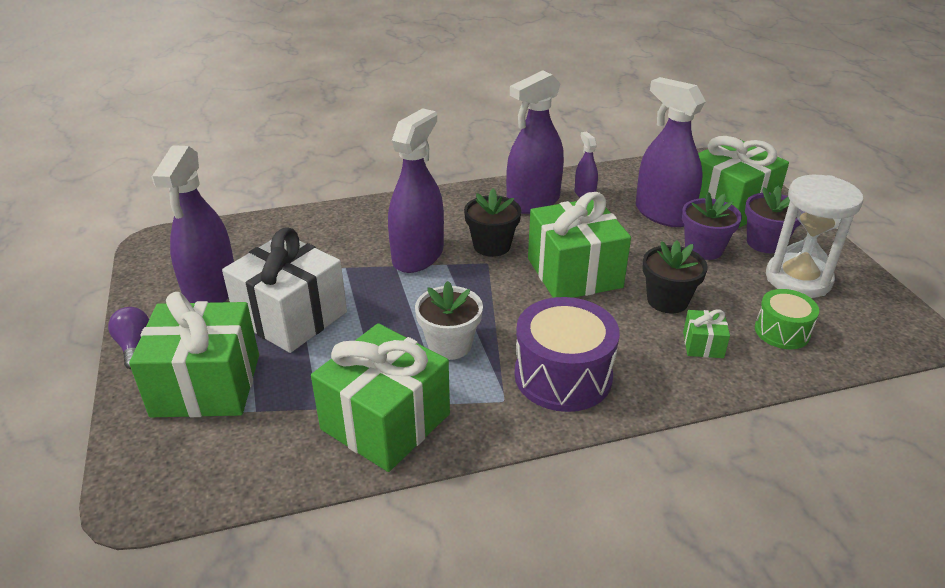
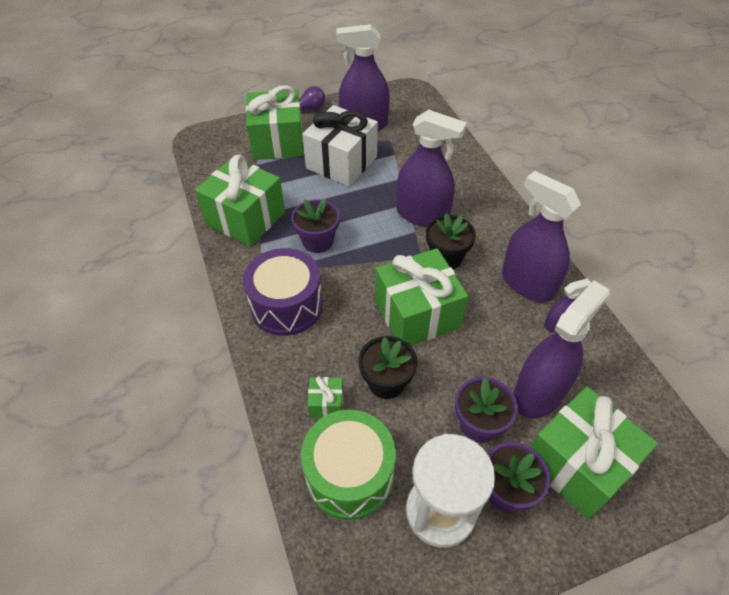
camera: 85 degrees right, 15 degrees up
white flower pot [415,281,483,360] -> purple flower pot [291,199,340,253]
green drum [755,289,819,349] -> green drum [301,410,396,520], size x1.72

